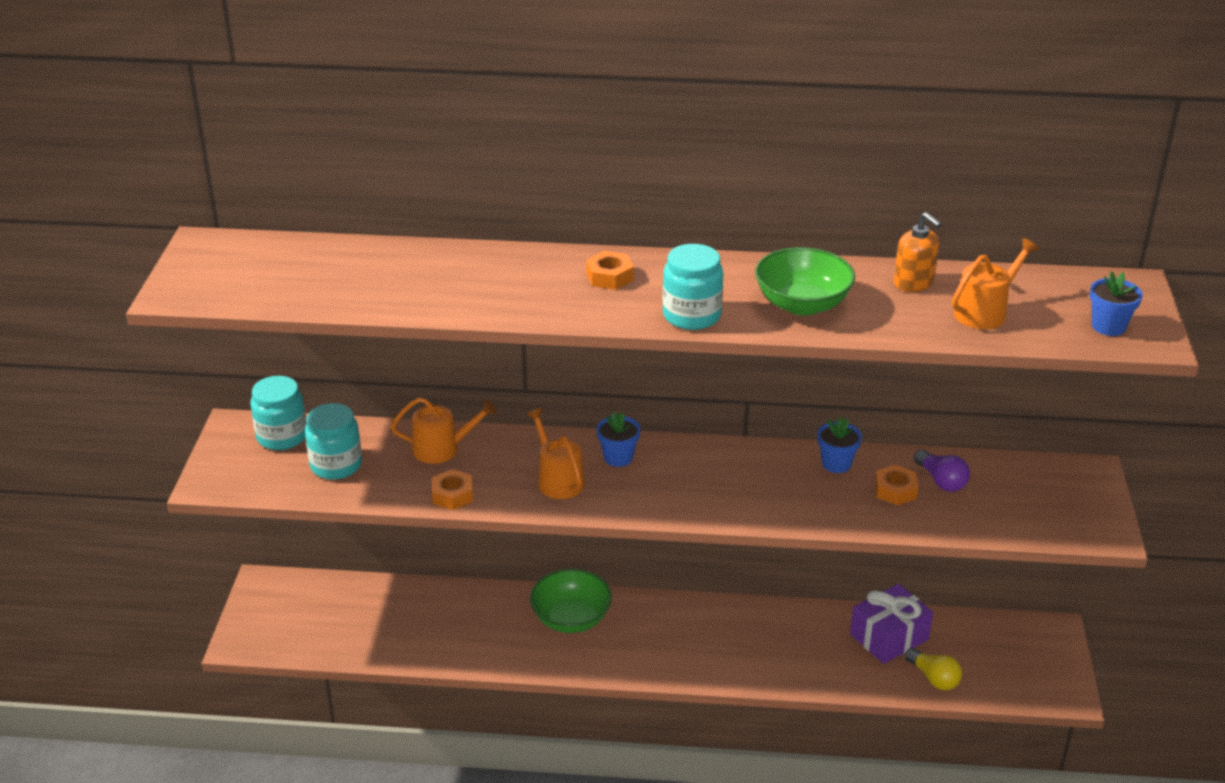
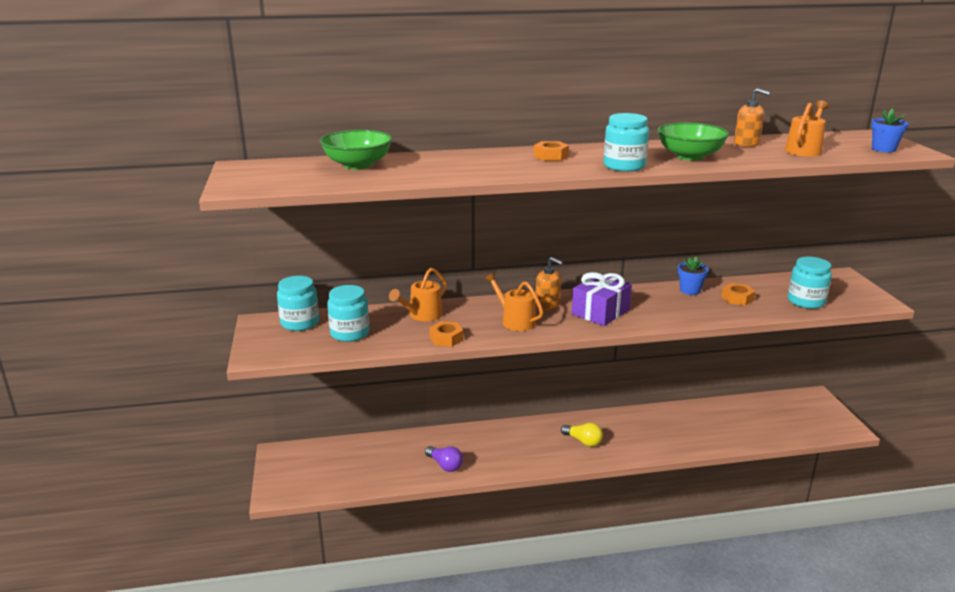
camera: 15 degrees left, 10 degrees down
orange watering can [391,397,497,464] -> orange watering can turned 150 degrees clockwise [389,268,447,321]
green bowl [530,569,612,633] -> green bowl moved to [320,130,392,170]
blue flower pot [597,412,640,467] -> orange soap dispenser [535,257,563,310]
purple gift [850,584,933,664] -> purple gift moved to [572,272,632,326]
yellow light bulb [905,648,962,690] -> yellow light bulb moved to [561,423,603,447]
purple light bulb [914,449,970,492] -> purple light bulb moved to [425,446,463,472]
none -> turquoise jar [788,257,832,309]

